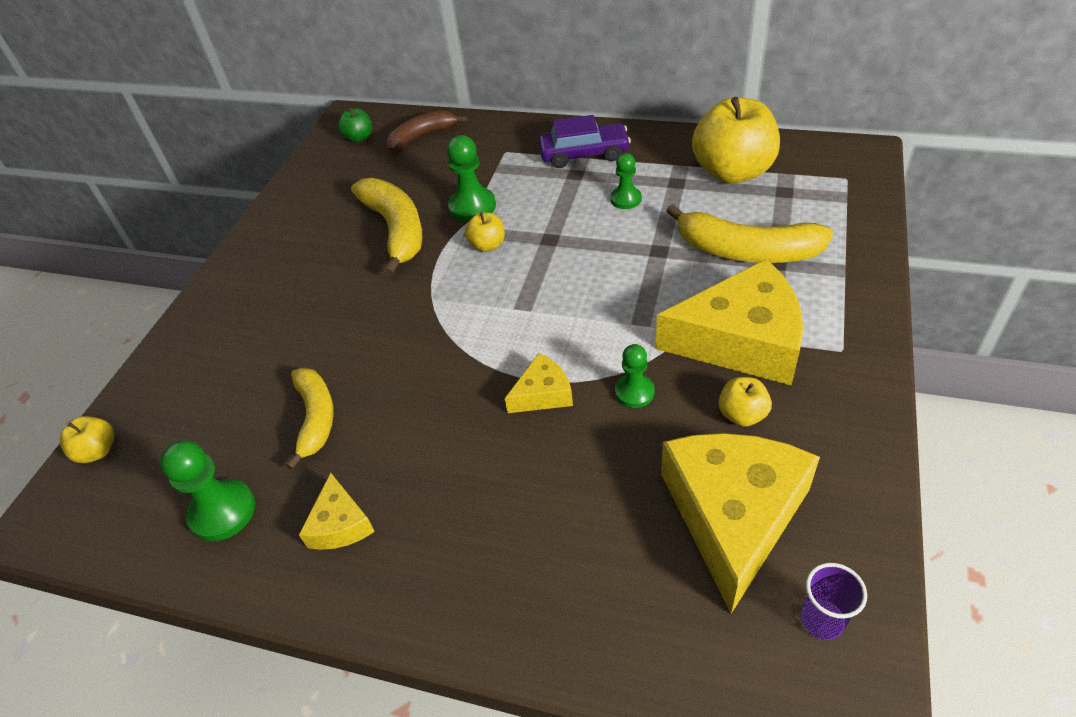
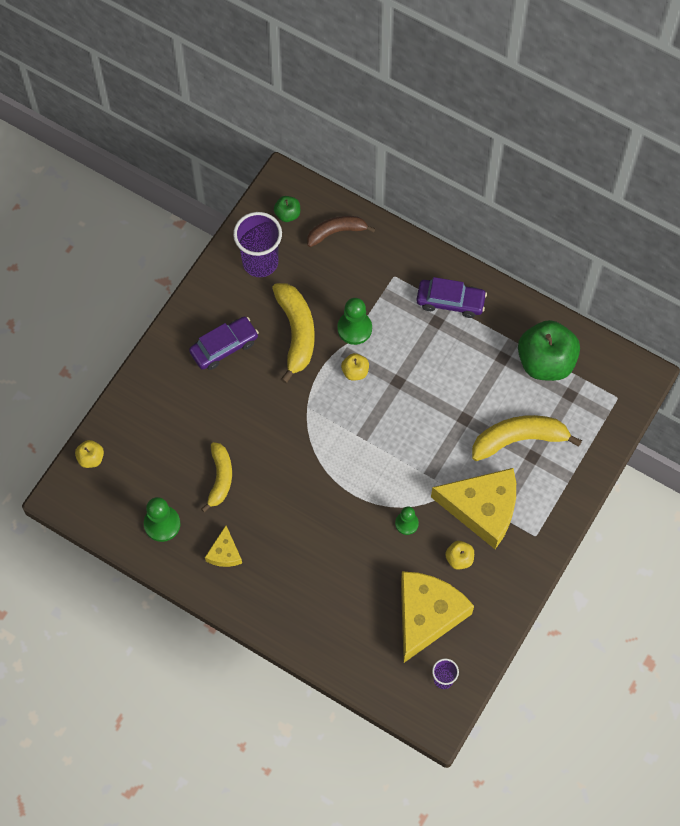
camera: 10 degrees right, 20 degrees up
yellow cheese [505,353,573,413] -> none
green pawn [610,153,642,209] -> none
yellow banana [666,204,833,263] -> yellow banana turned 135 degrees clockwise [472,415,582,461]
yellow apple [692,97,780,184] -> green apple [518,320,580,381]
none -> purple car [189,317,259,370]
none -> purple cup [233,212,282,277]

